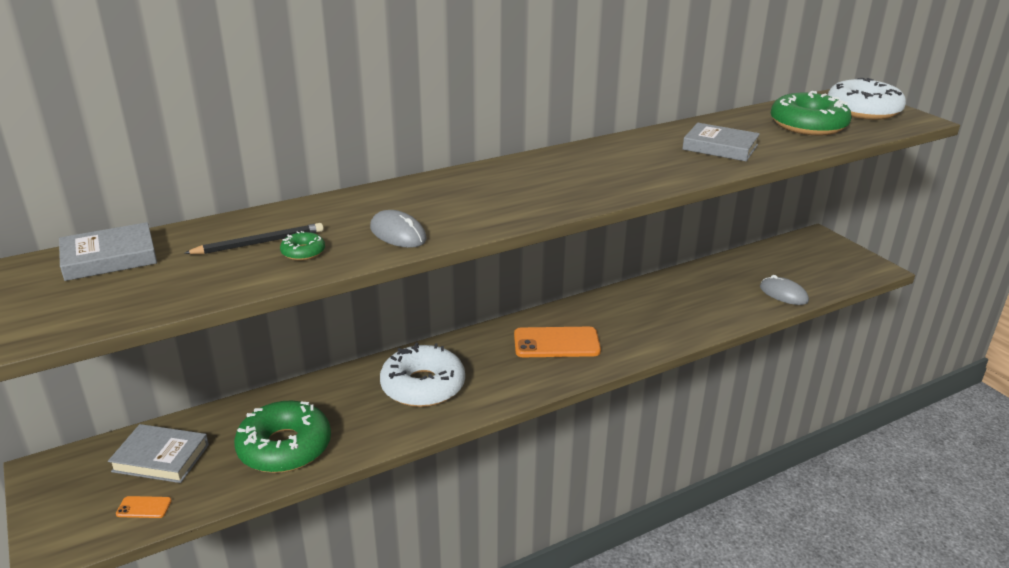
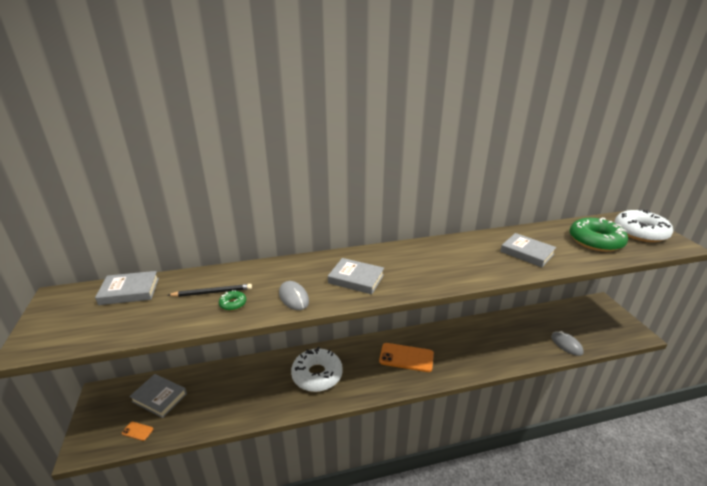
camera: 15 degrees right, 0 degrees up
green donut [234,401,331,473] -> none
none -> grey book [328,258,384,294]

